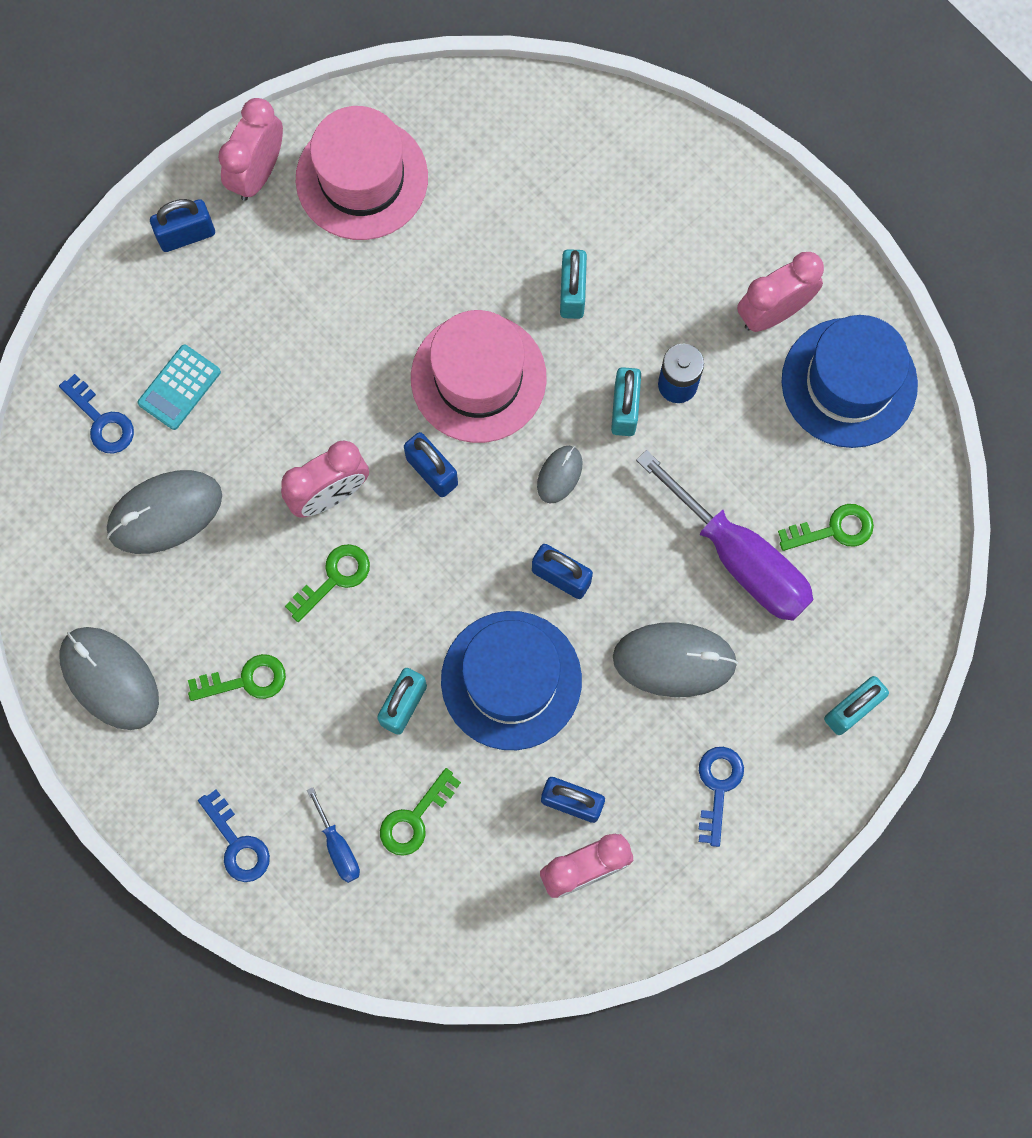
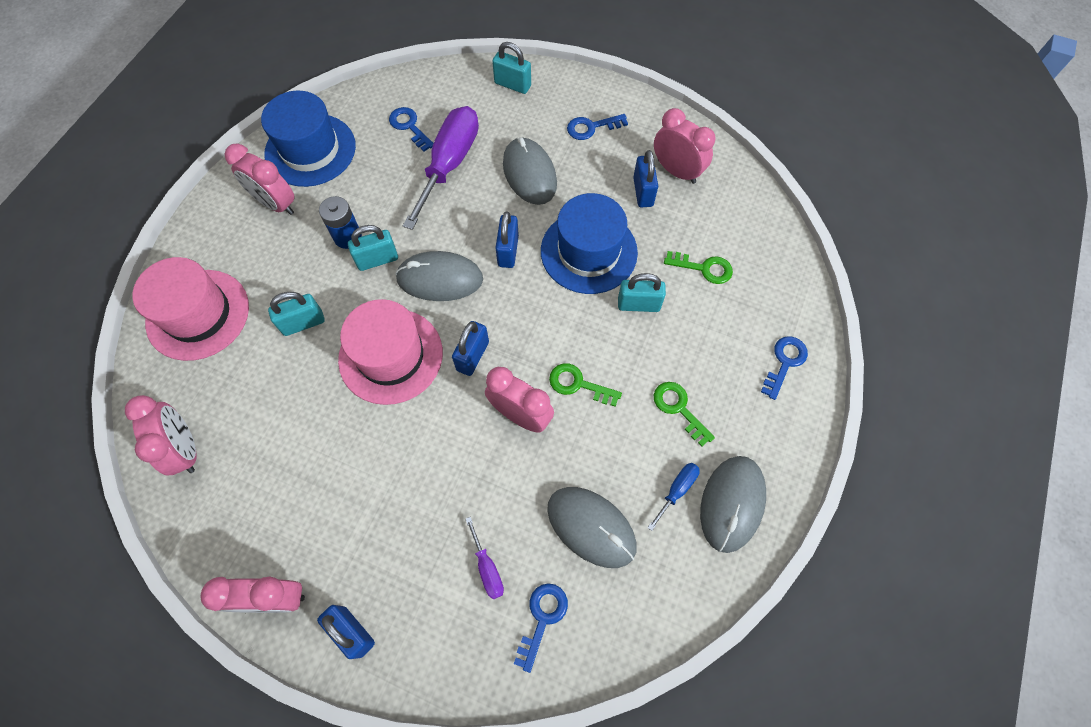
camera: 115 degrees left, 10 degrees down
turquoise calculator [138,345,221,430] -> purple screwdriver [466,517,504,599]
pink hat [296,106,428,240] -> pink hat moved to [132,257,249,361]
blue screwdriver [307,787,360,883] -> blue screwdriver moved to [647,463,700,531]
grey mouse [537,446,583,503] -> grey mouse [395,251,483,301], size x1.89
green key [778,504,874,551] -> blue key [389,107,433,152]
none -> pink clock [125,395,197,475]

